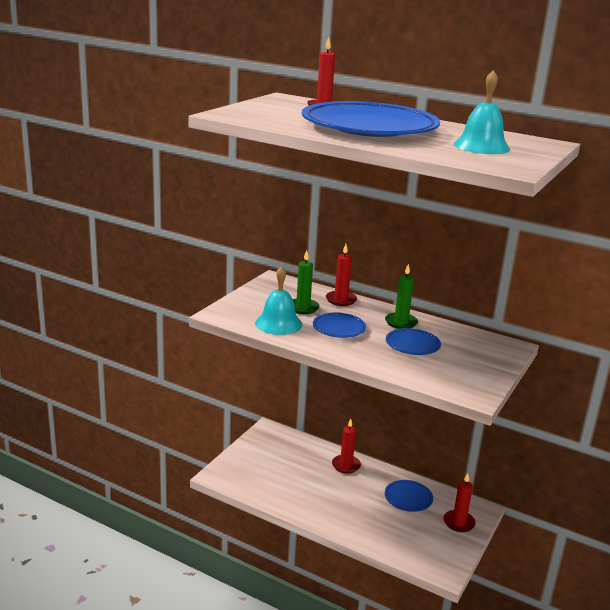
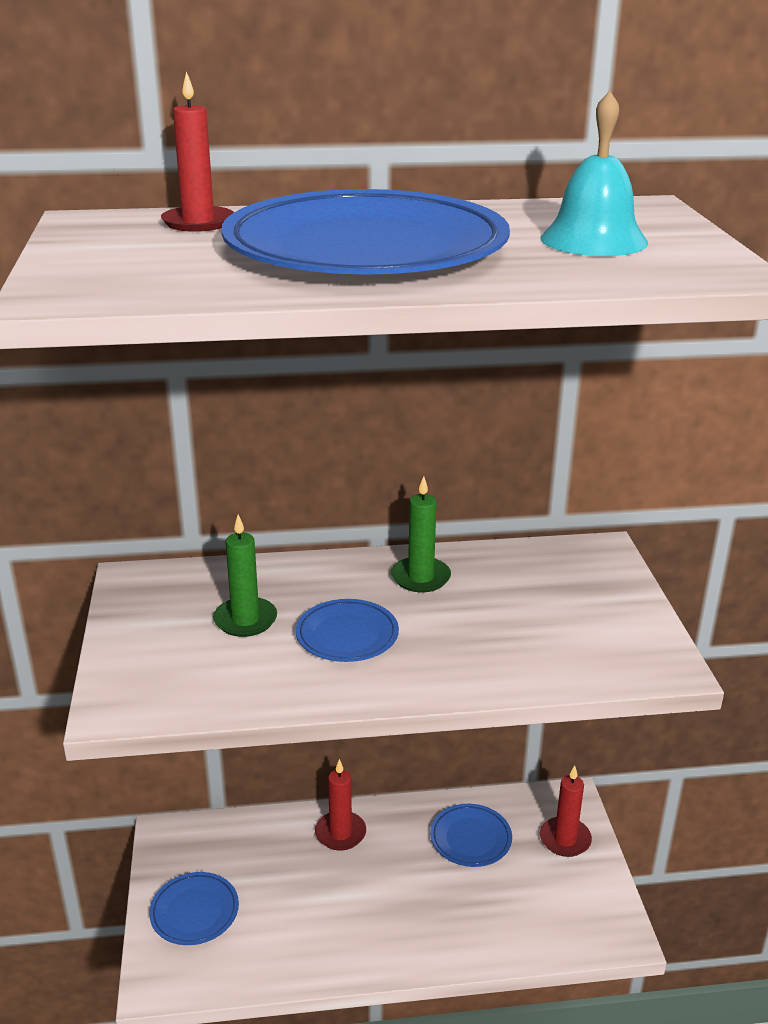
camera: 35 degrees left, 5 degrees up
turquoise bell [255,266,302,335] -> none
red candle [326,244,357,306] -> none
blue plate [386,328,441,355] -> blue plate moved to [149,872,239,945]

